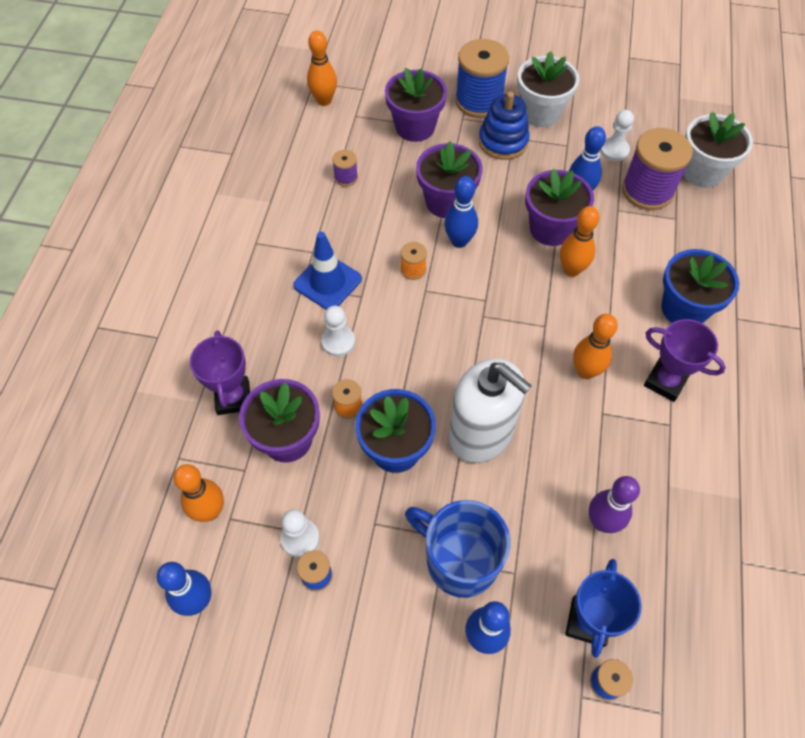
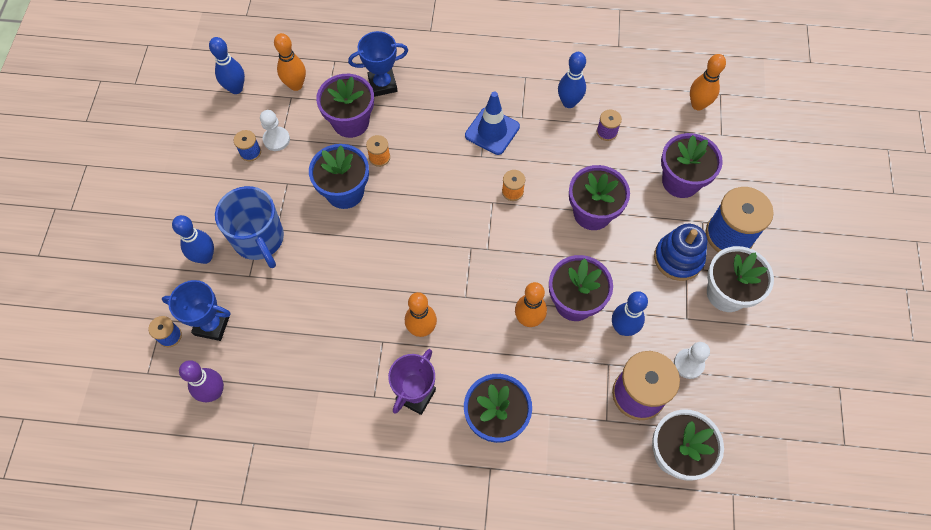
camera: 85 degrees right, 5 degrees up
purple trophy [190,330,250,415] -> blue trophy [348,31,408,97]
white pawn [321,306,355,357] -> none
blue mug [405,500,511,598] -> blue mug turned 120 degrees clockwise [215,186,284,268]
blue bowling pin [444,176,478,248] -> blue bowling pin moved to [558,52,586,108]
white soap dispenser [449,359,532,463] -> none
purple bowling pin [589,476,640,533] -> purple bowling pin moved to [179,360,224,402]

